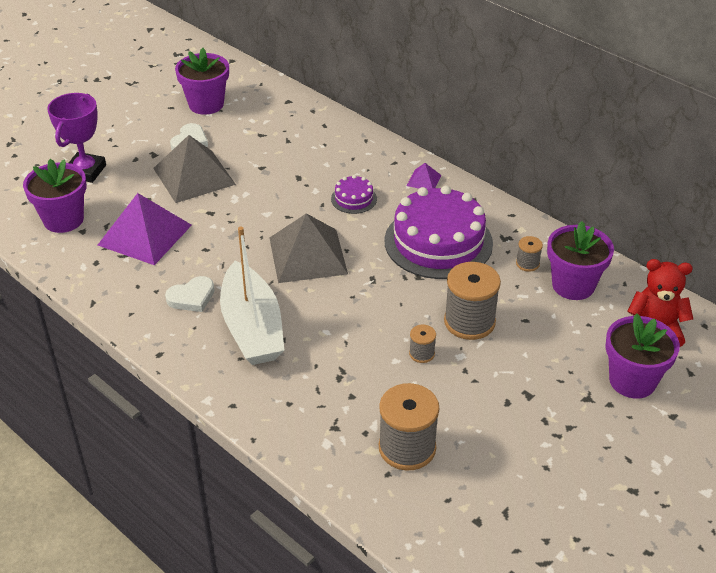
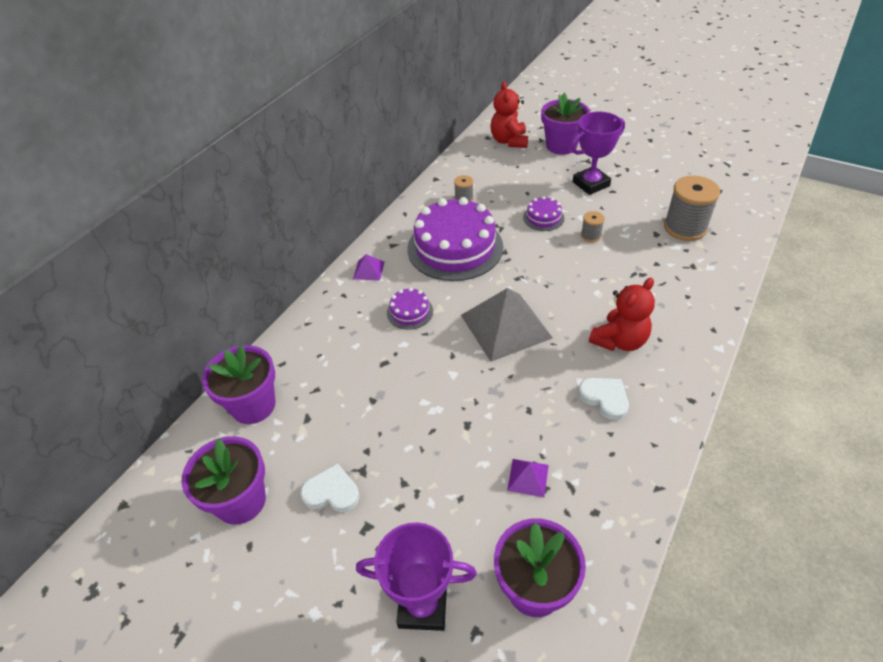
camera: 100 degrees left, 5 degrees up
purple pyramid [98,193,192,265] -> purple pyramid [507,459,549,497], size x0.44
grey pyramid [153,135,236,203] -> none
white boat [220,227,284,365] -> red teddy bear [589,278,655,351]
grey spool [444,262,501,340] -> purple cake [523,196,564,231]
purple flower pot [547,221,614,300] -> purple flower pot moved to [202,345,275,424]
none -> purple trophy [571,112,625,195]

